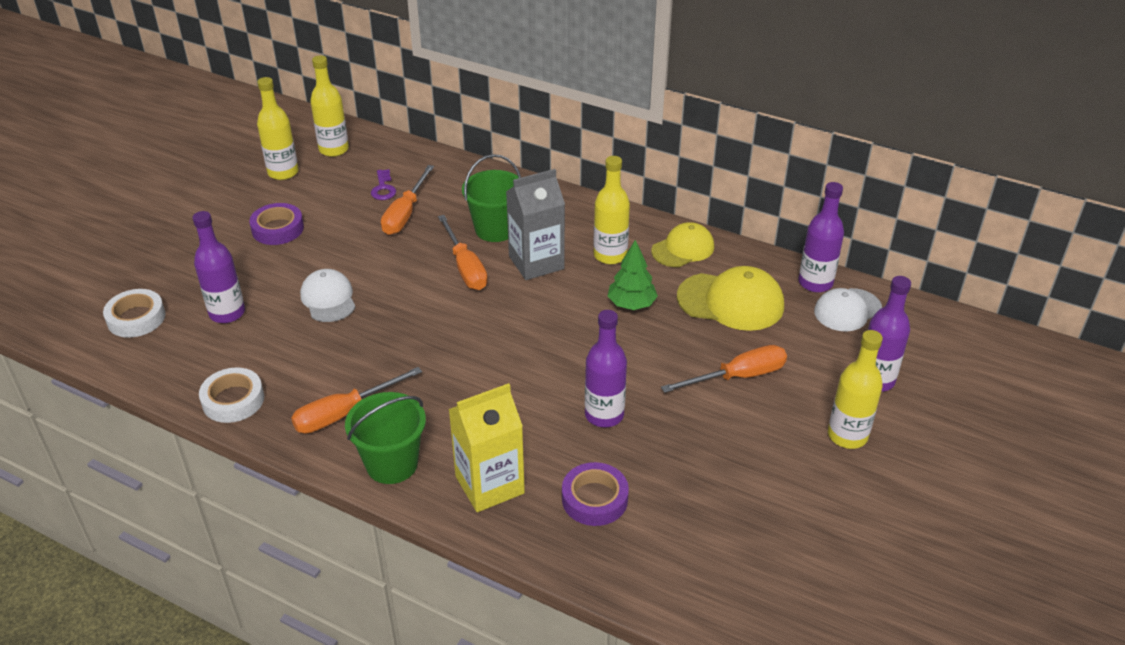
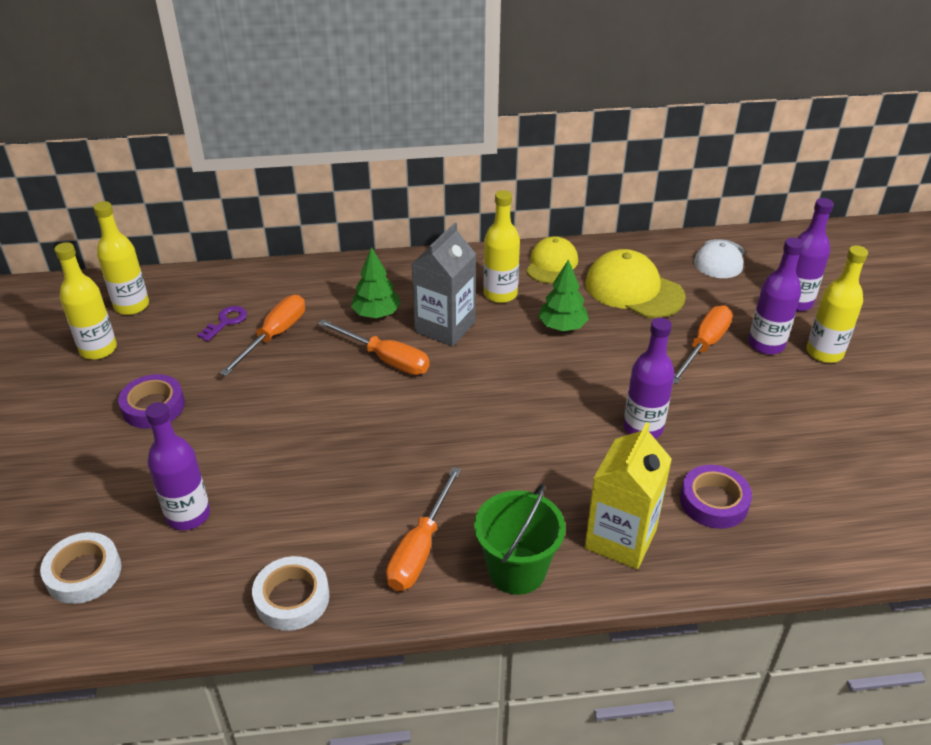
camera: 35 degrees left, 0 degrees up
white cap [300,269,355,322] -> none
purple key [371,169,396,200] -> purple key turned 105 degrees counterclockwise [197,306,247,341]
orange screwdriver [381,165,434,235] -> orange screwdriver turned 135 degrees counterclockwise [220,295,305,376]
green bucket [462,154,521,242] -> green tree [351,247,401,318]
yellow cap [677,266,784,331] -> yellow cap turned 120 degrees counterclockwise [585,249,686,318]
purple bottle [798,182,844,293] -> purple bottle moved to [748,238,804,355]

